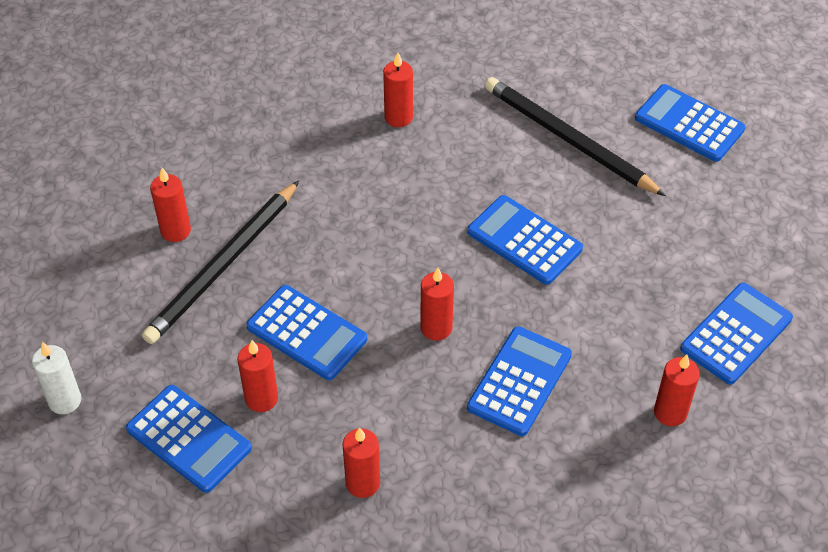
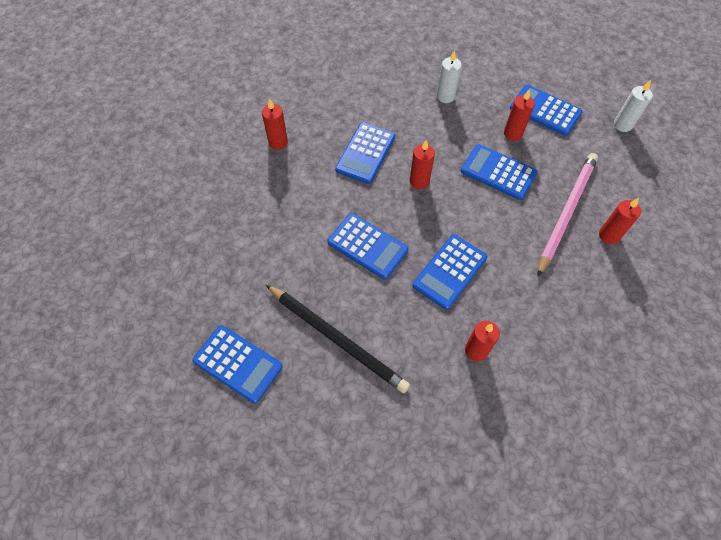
camera: 175 degrees right, 10 degrees up
black pencil [142,181,299,344] -> pink pencil [537,153,598,277]
red candle [343,427,380,498] -> white candle [437,50,462,103]
blue calculator [680,283,793,385] -> blue calculator moved to [412,234,487,310]

